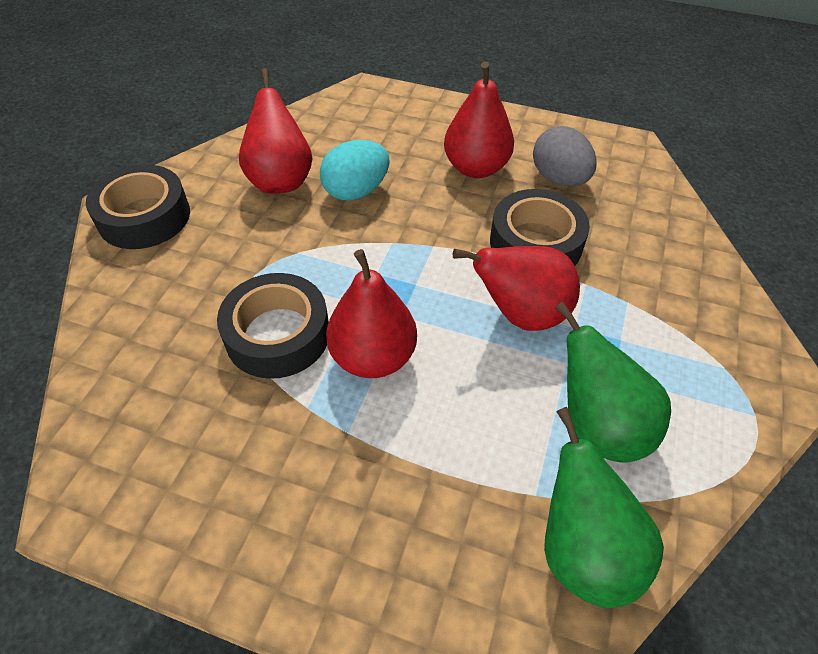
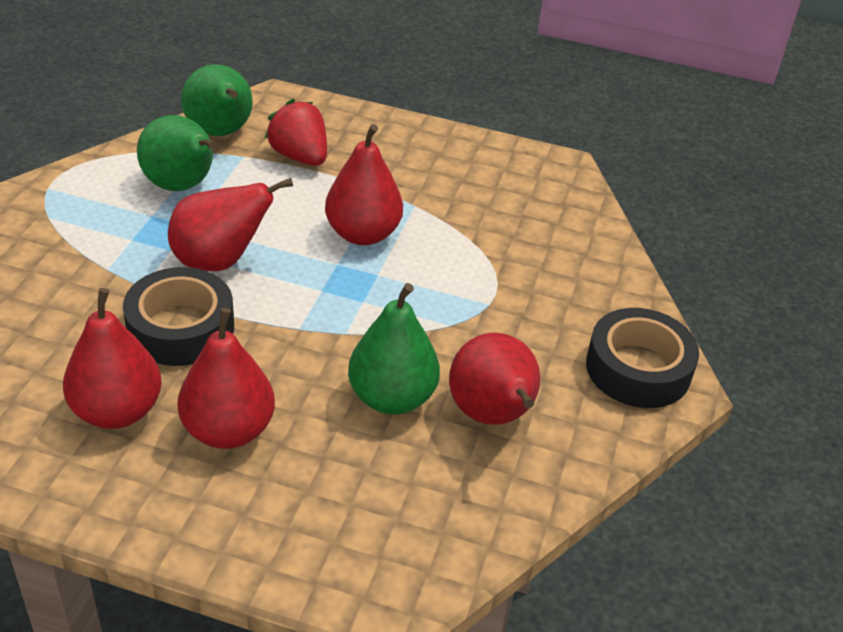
camera: 175 degrees right, 10 degrees down
black tape [217,273,329,379] -> none
turquoise egg [320,140,389,200] -> green pear [348,283,440,415]
grey egg [533,126,597,186] -> red pear [63,288,162,429]
none -> red strawberry [265,99,327,166]

